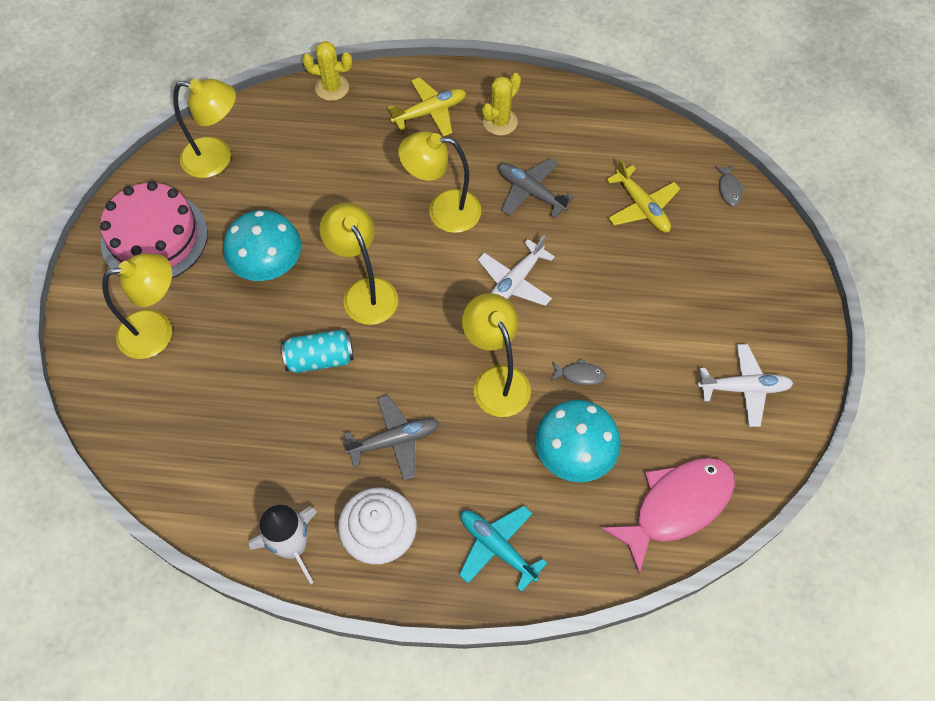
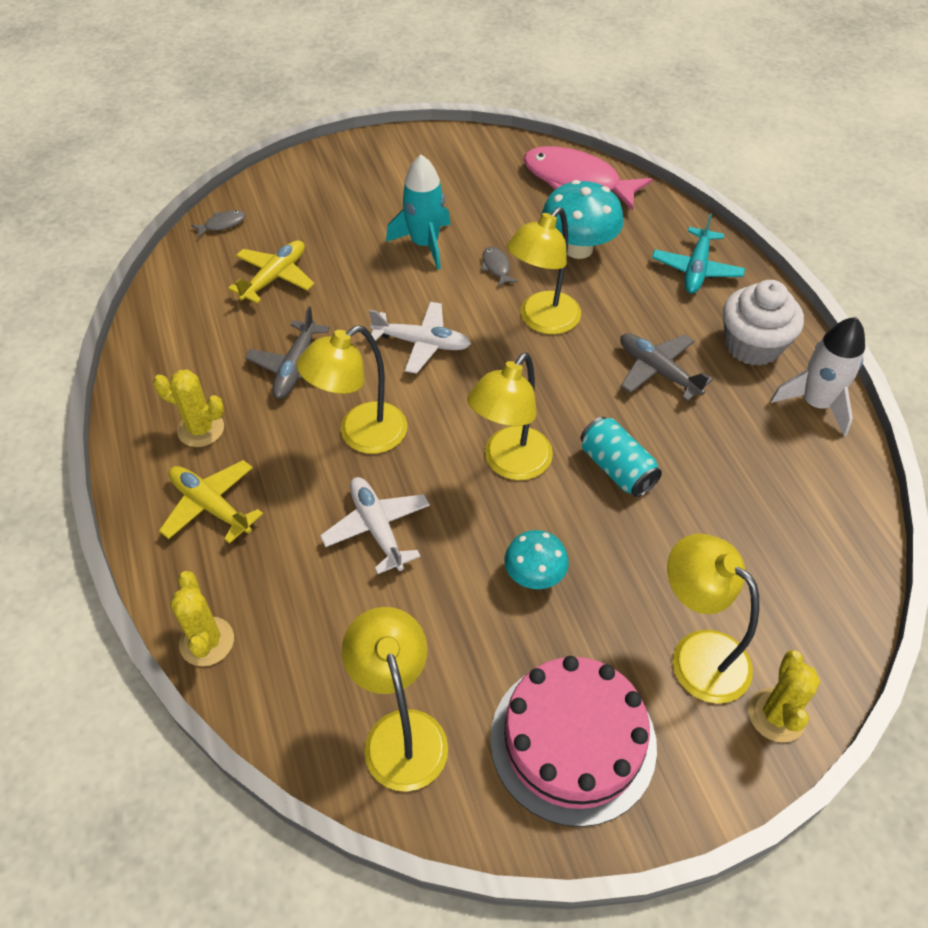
camera: 115 degrees left, 10 degrees down
turquoise mushroom [223,210,302,281] -> turquoise mushroom [505,530,569,589], size x0.60
yellow lamp [398,131,481,233] -> yellow lamp turned 75 degrees clockwise [297,325,407,454]
white plane [698,344,794,427] -> white plane moved to [320,477,430,574]
none -> turquoise rocket [386,155,451,270]
none -> yellow cactus [748,650,820,742]

